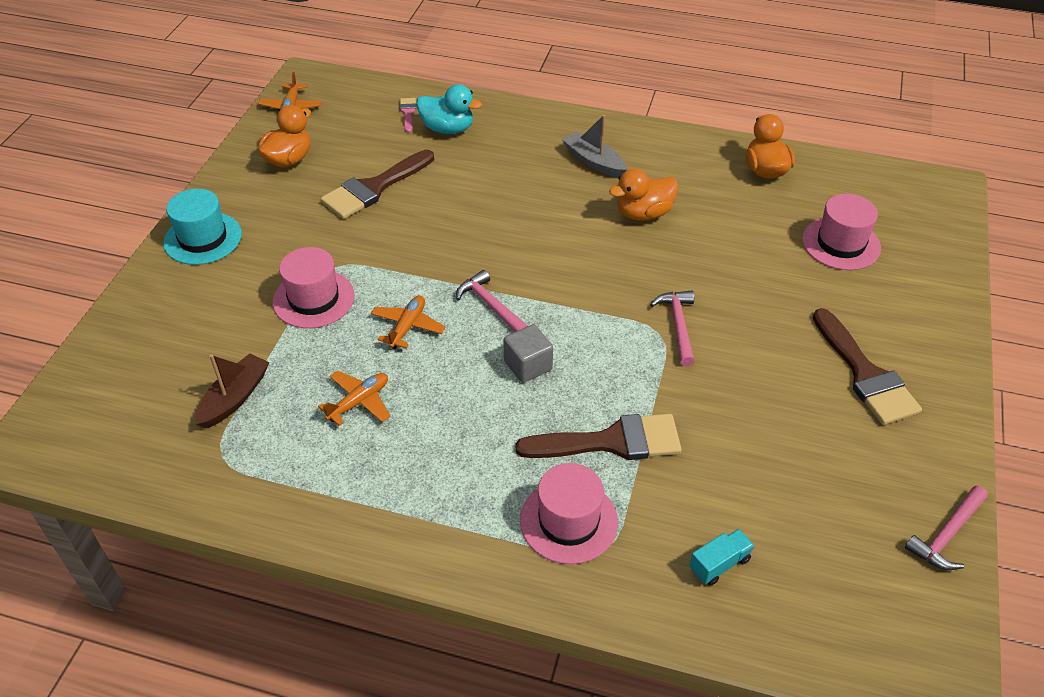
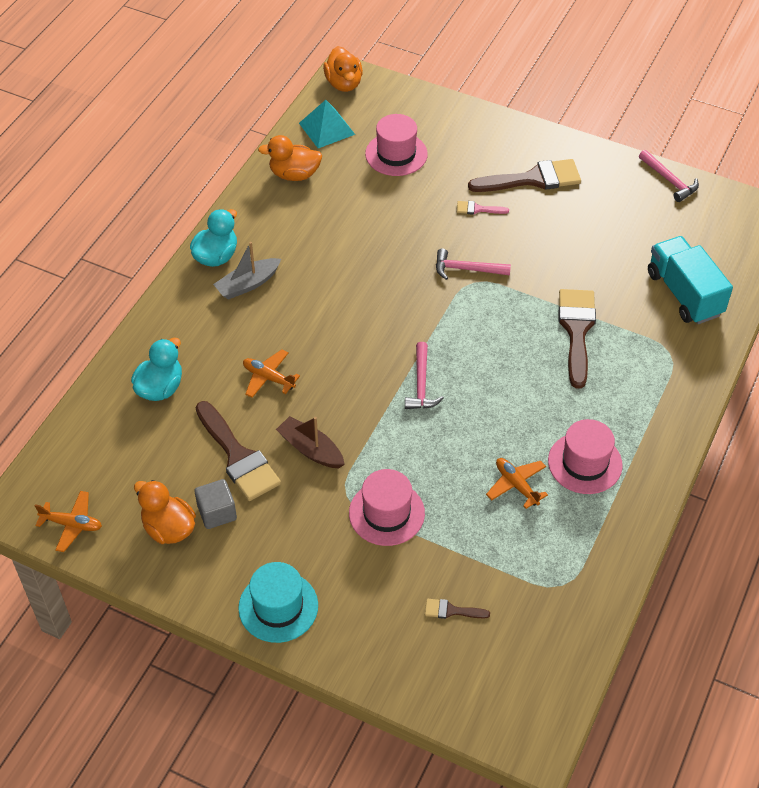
camera: 80 degrees left, 5 degrees up
brown boat [195,353,270,428] -> brown boat moved to [276,416,345,468]
orange plane [371,295,445,349] -> orange plane moved to [243,350,300,398]
pink brush [400,98,416,133] -> pink brush moved to [457,201,509,215]
pink hammer [456,270,528,332] -> pink hammer turned 60 degrees counterclockwise [405,342,444,409]
grey cube [504,324,553,383] -> grey cube moved to [194,479,237,529]
pink hat [520,463,618,564] -> pink hat moved to [548,419,623,494]
orange duck [609,169,678,221] -> orange duck moved to [323,46,363,92]
turquoise truck [689,529,755,586] -> turquoise truck [648,236,733,324], size x2.16
none -> turquoise duck [190,209,237,267]
none -> turquoise pyramid [299,100,355,148]
none -> brown brush [425,599,490,619]

